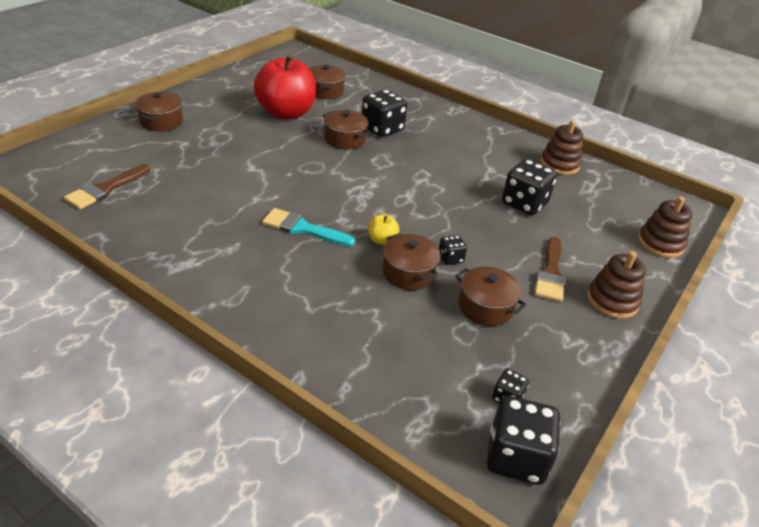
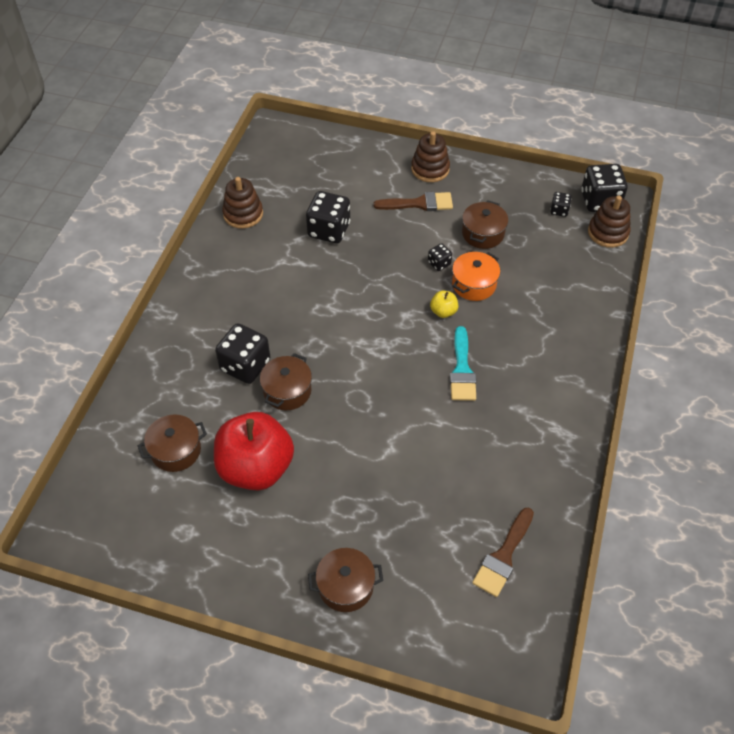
camera: 105 degrees left, 15 degrees up
brown brush [64,164,150,209] -> brown brush turned 105 degrees clockwise [472,508,534,597]
brown pot [383,233,441,290] -> orange pot [452,252,500,301]
brown stacking toy [638,197,692,258] -> brown stacking toy moved to [588,196,631,248]

